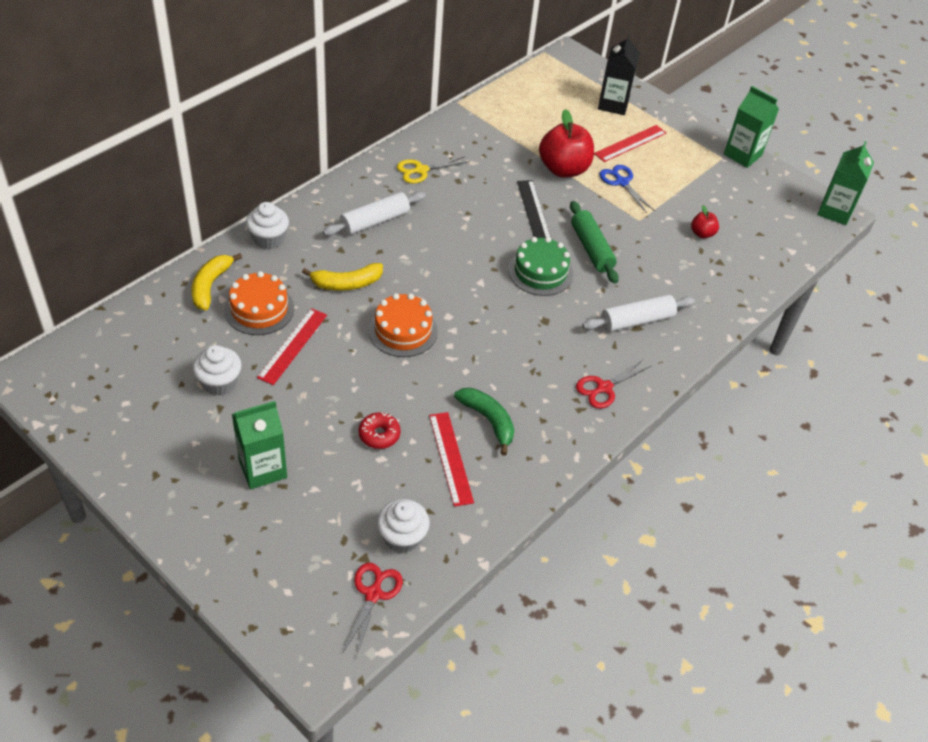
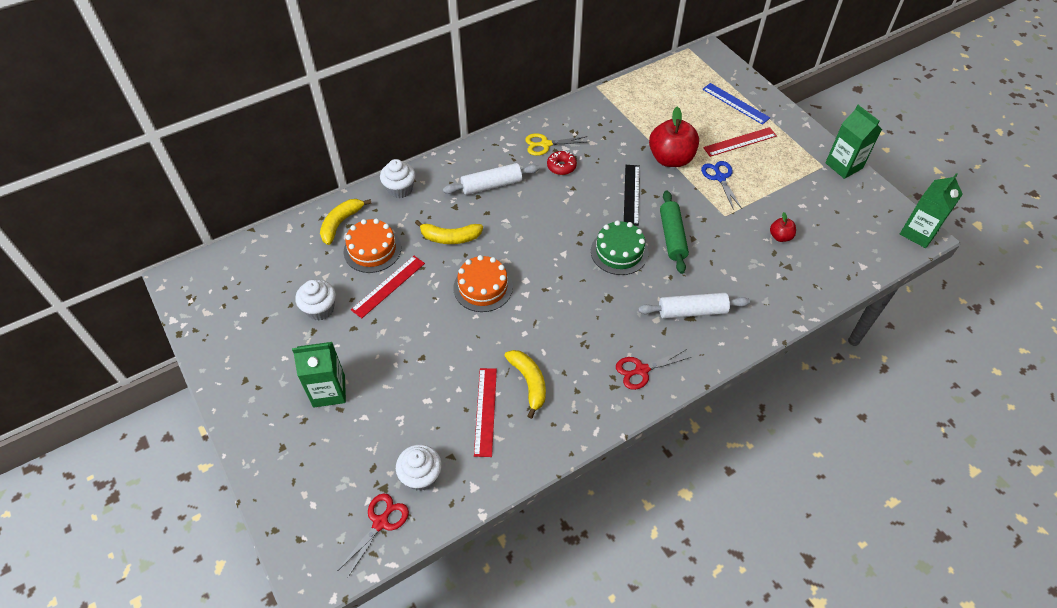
camera: 20 degrees right, 5 degrees up
red donut [359,412,401,449] -> red donut moved to [547,151,577,175]
green banana [454,388,514,455] -> yellow banana [504,350,546,419]
black carton [598,34,640,115] -> blue ruler [702,83,770,125]

